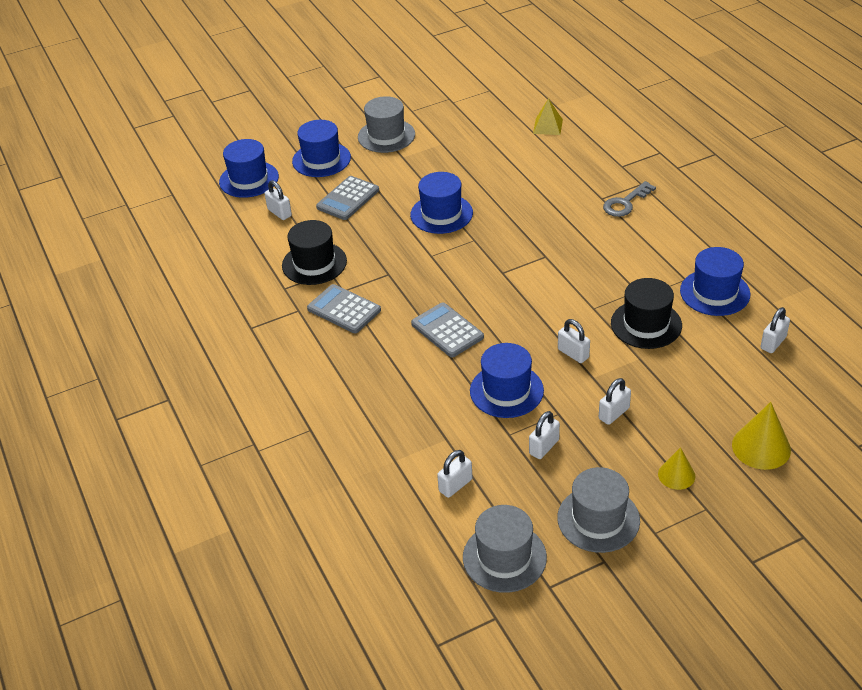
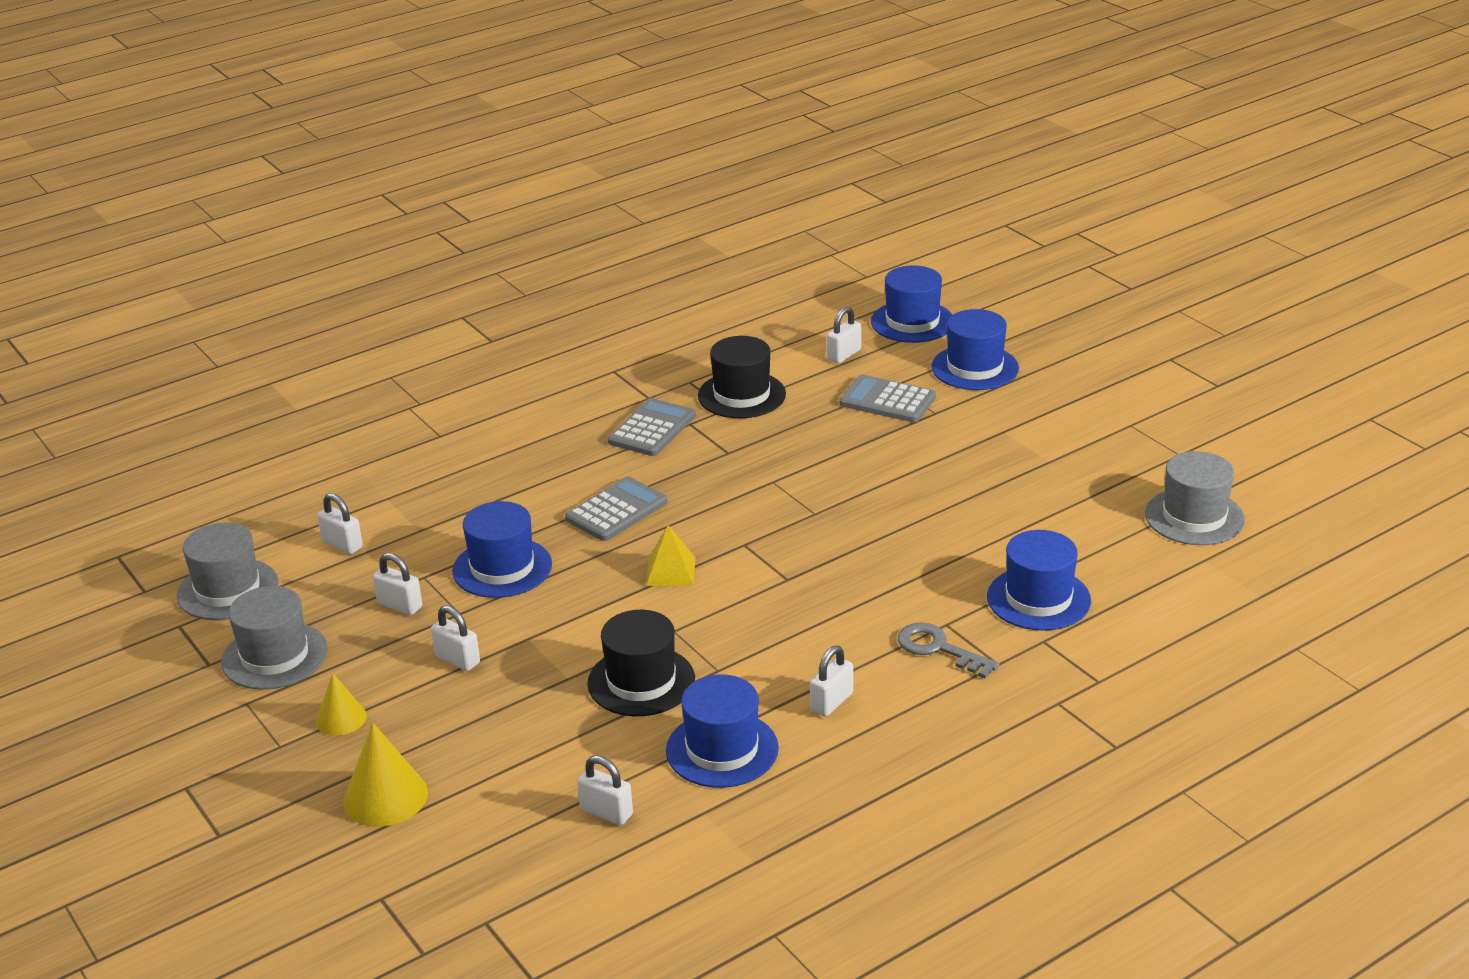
camera: 80 degrees right, 10 degrees down
grey hat [358,96,415,153] -> grey hat moved to [1145,451,1245,545]
blue hat [410,172,473,234] -> blue hat moved to [987,530,1091,630]
yellow pyramid [533,98,563,135] -> yellow pyramid moved to [646,525,695,586]
white padlock [558,319,590,363] -> white padlock moved to [810,646,853,717]

